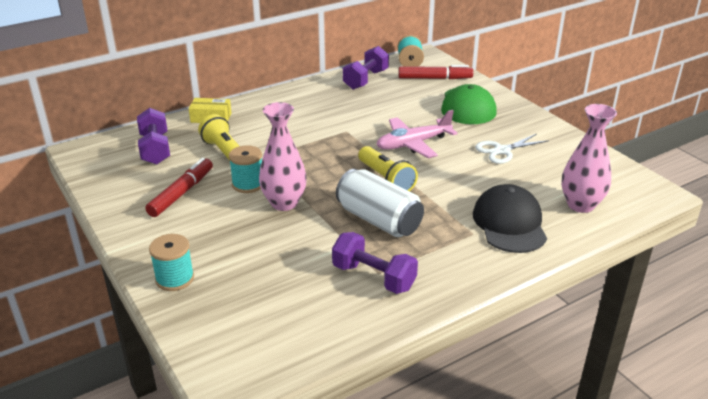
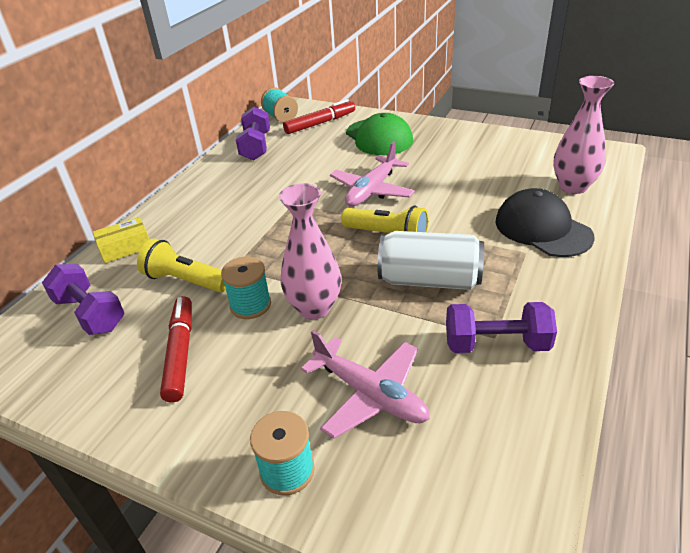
camera: 30 degrees left, 5 degrees up
white scissors [475,134,549,164] -> none
none -> pink plane [301,330,430,439]

